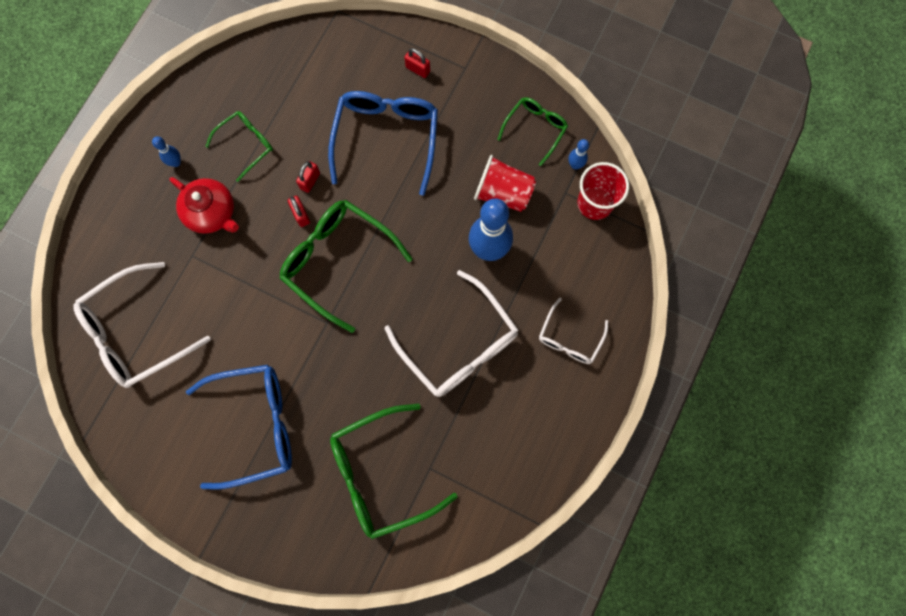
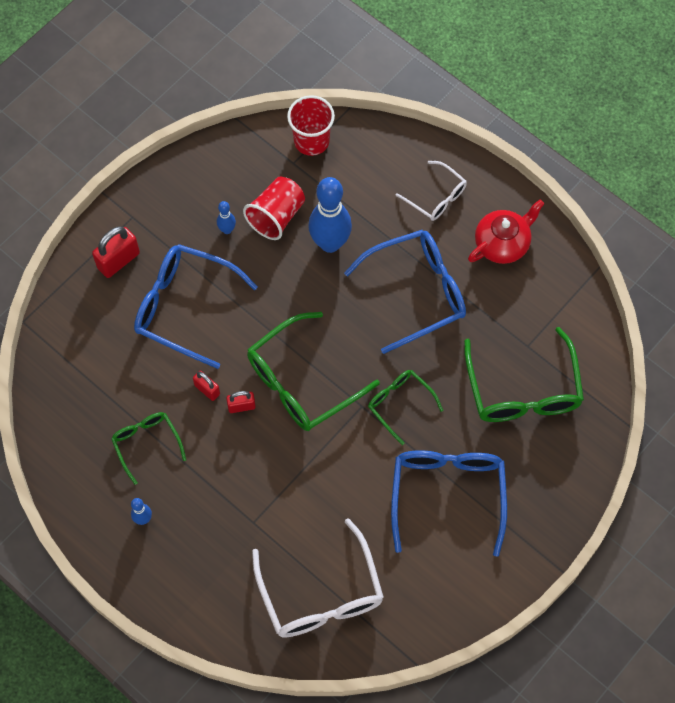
camera: 75 degrees left, 10 degrees down
red teapot [170,177,239,234] -> red teapot moved to [468,199,545,264]
white glasses [385,270,518,397] -> blue glasses [344,230,466,354]
red padlock [404,48,430,78] -> red padlock [92,226,140,278], size x1.68
green glasses [497,97,568,166] -> green glasses moved to [368,370,443,445]
blue bowling pin [569,139,589,170] -> blue bowling pin moved to [217,201,236,234]

